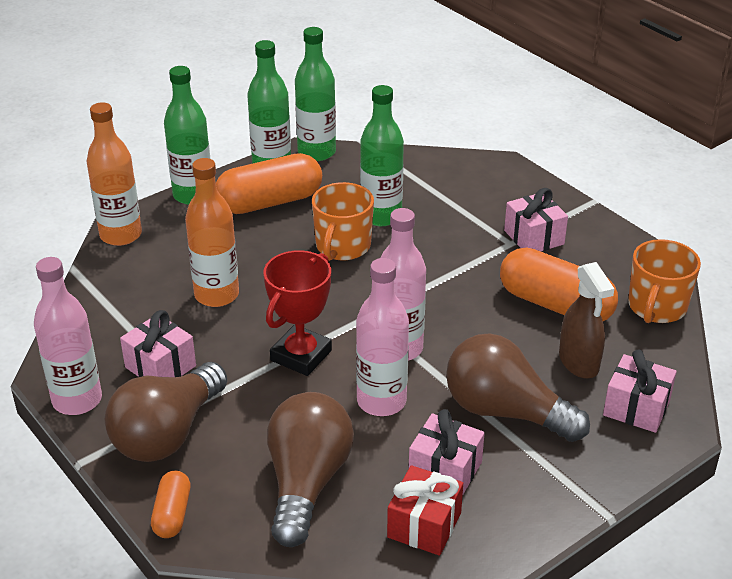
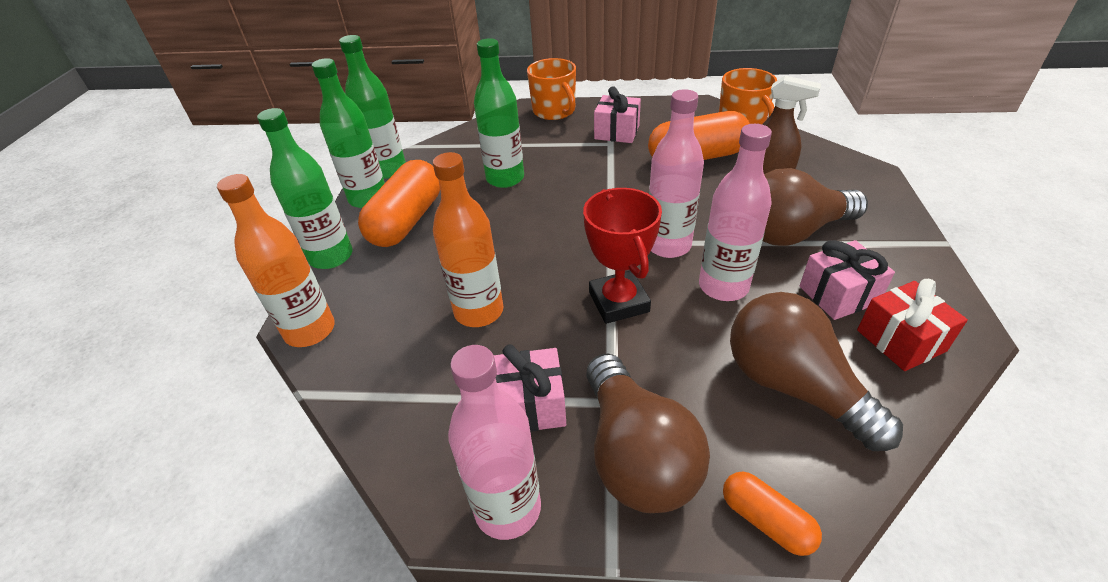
camera: 45 degrees left, 5 degrees up
orange mug [312,182,374,261] -> orange mug moved to [527,58,576,120]
pink gift [603,349,677,433] -> none

